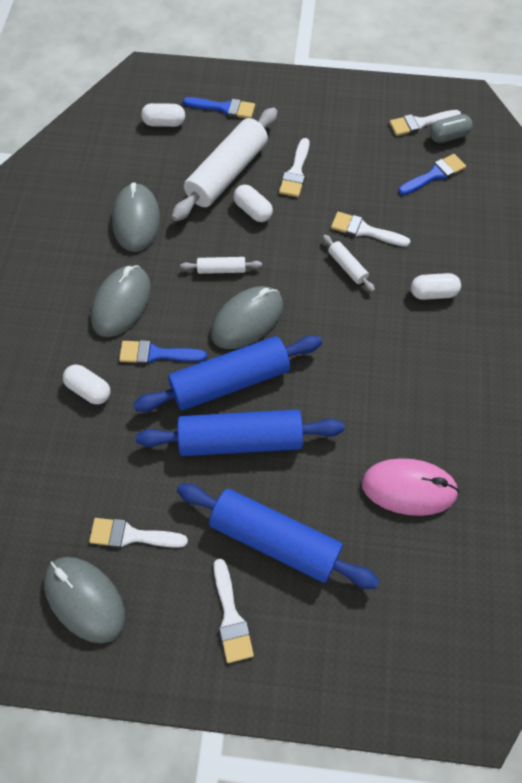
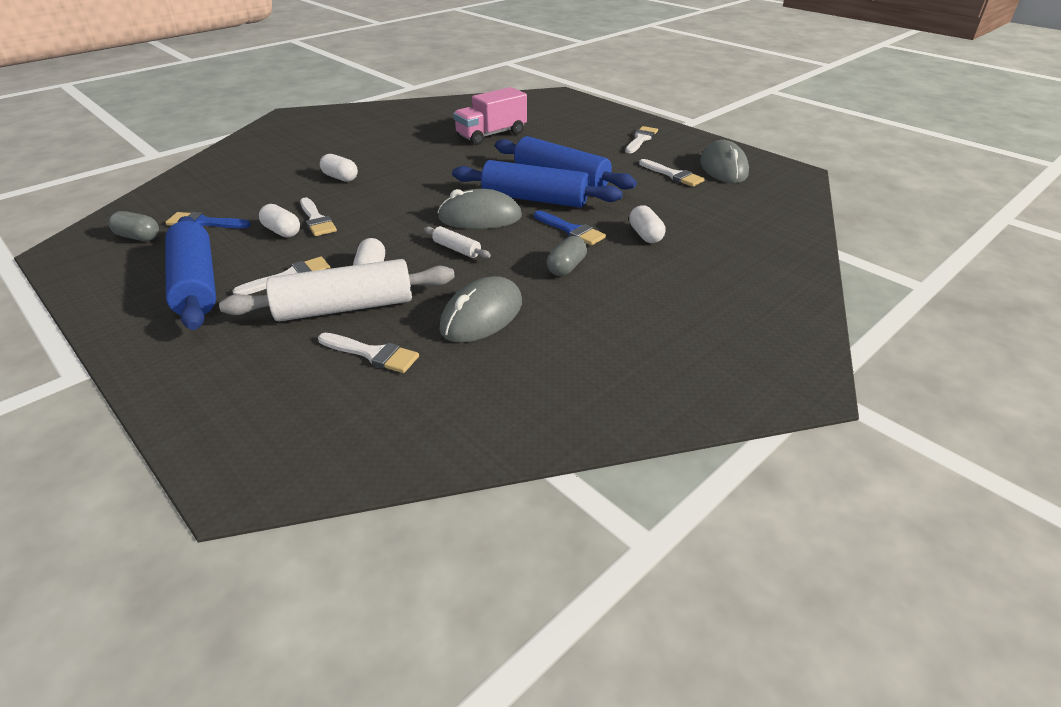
camera: 140 degrees left, 25 degrees down
grey mouse [91,265,151,337] -> grey capsule [547,236,587,276]
white capsule [141,103,185,127] -> white capsule moved to [259,204,300,237]
blue rolling pin [177,483,379,589] -> blue rolling pin moved to [165,216,216,330]
blue brush [183,97,255,118] -> none
white rolling pin [323,235,375,292] -> none
pink mouse [361,458,459,516] -> pink truck [453,87,527,145]
white brush [389,110,461,136] -> white brush moved to [318,333,419,373]

